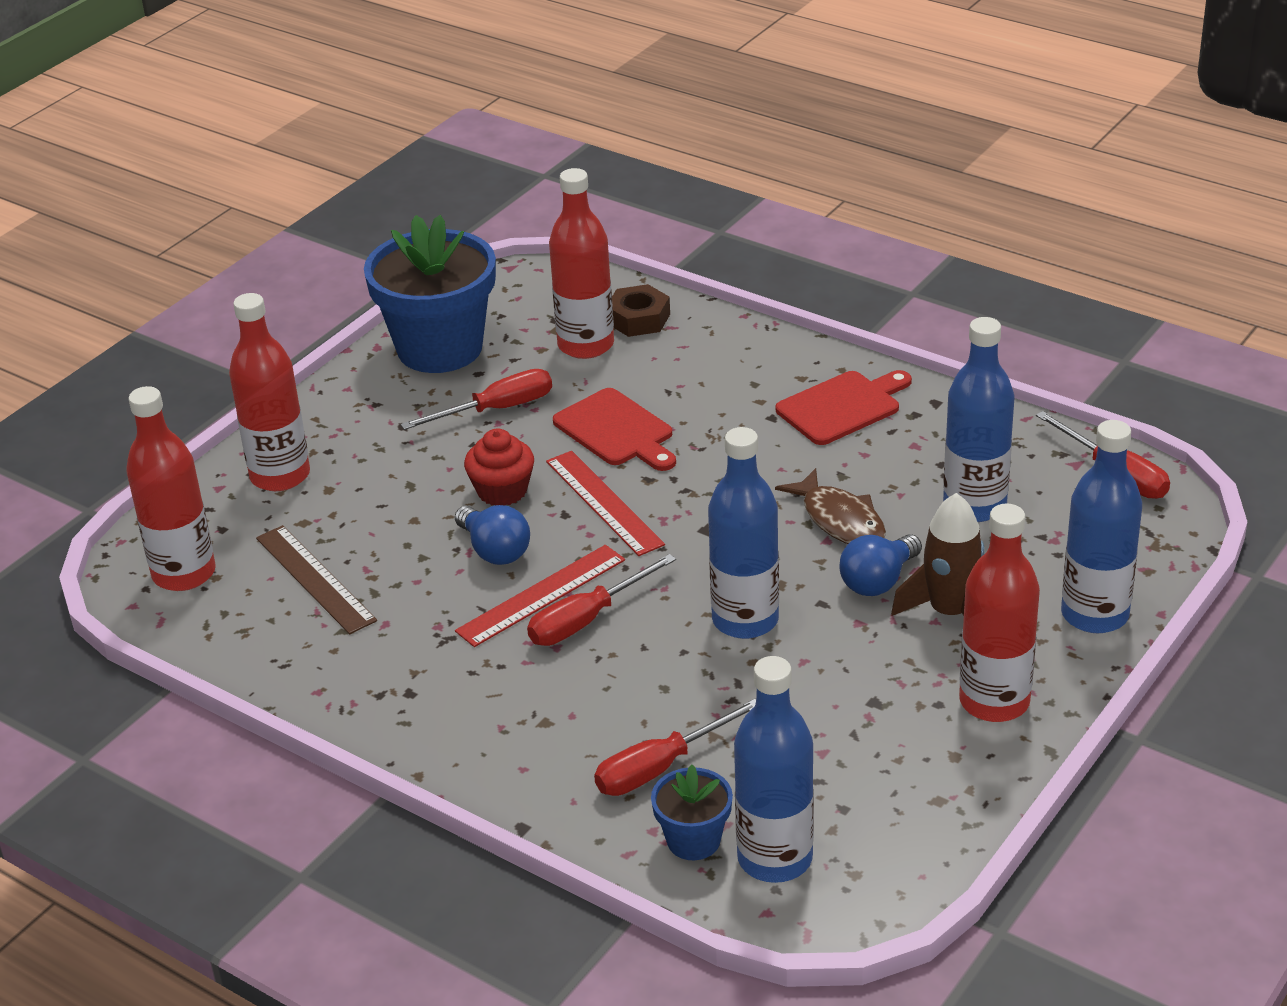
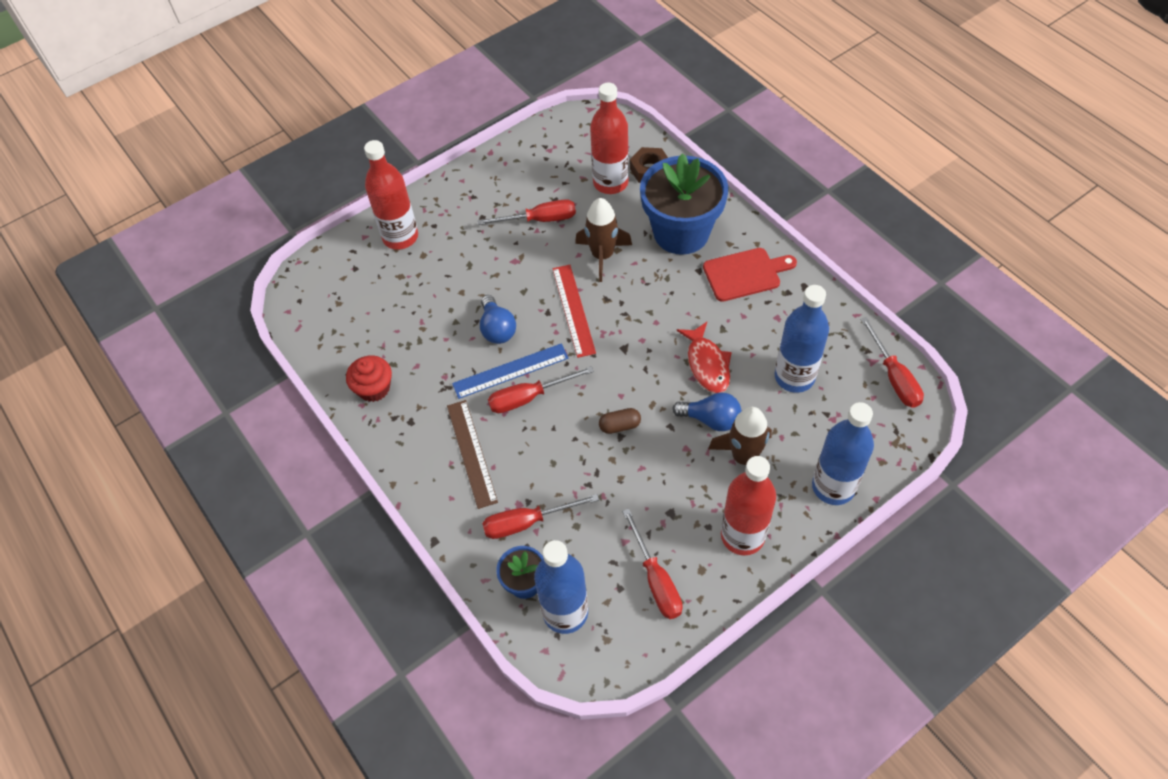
camera: 20 degrees right, 20 degrees up
red bottle [126,386,216,591] -> none
brown ruler [256,525,377,634] -> brown ruler moved to [447,400,498,509]
blue flower pot [364,215,496,373] -> blue flower pot moved to [640,153,728,255]
red ruler [455,545,625,647] -> blue ruler [452,344,569,399]
red cupcake [464,428,534,505] -> red cupcake moved to [346,355,392,402]
red cutting board [553,388,676,471] -> brown rocket [575,198,632,282]
blue bottle [708,427,779,639] -> brown capsule [599,408,641,434]
brown fish [775,468,886,544] -> red fish [677,322,732,393]
blue light bulb [839,534,922,596] -> blue light bulb turned 135 degrees counterclockwise [672,392,741,431]
none -> red screwdriver [622,508,683,619]

